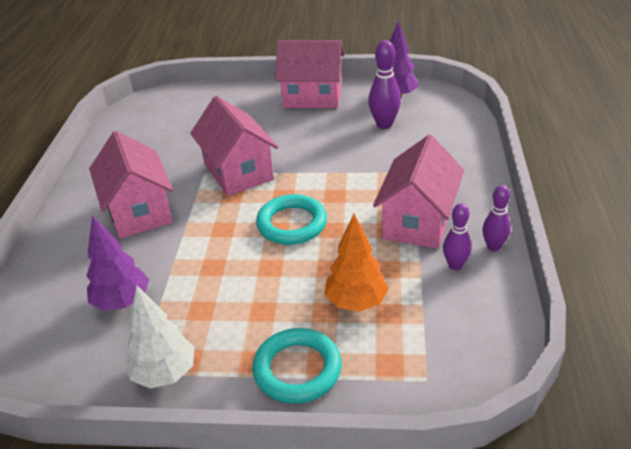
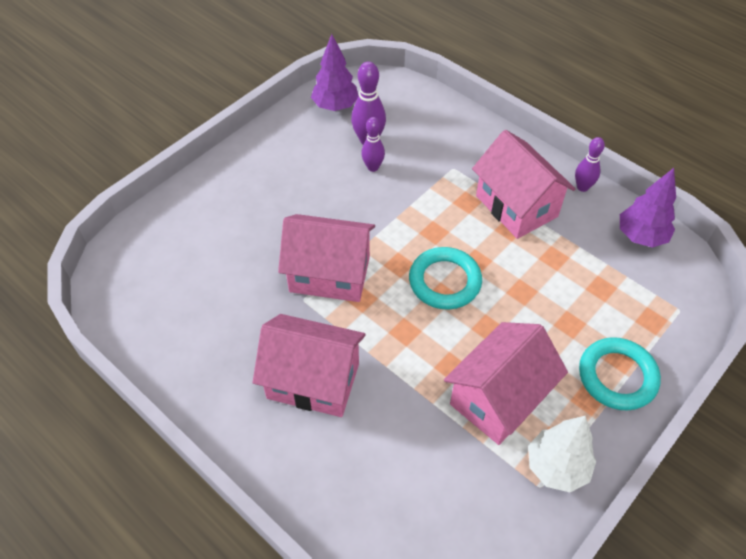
camera: 55 degrees left, 15 degrees up
purple tree [86,215,149,311] -> purple tree moved to [620,168,676,248]
pink house [276,40,344,108] -> pink house moved to [444,322,568,445]
orange tree [325,214,389,312] -> none
purple bowling pin [443,203,472,270] -> purple bowling pin moved to [361,117,385,172]

